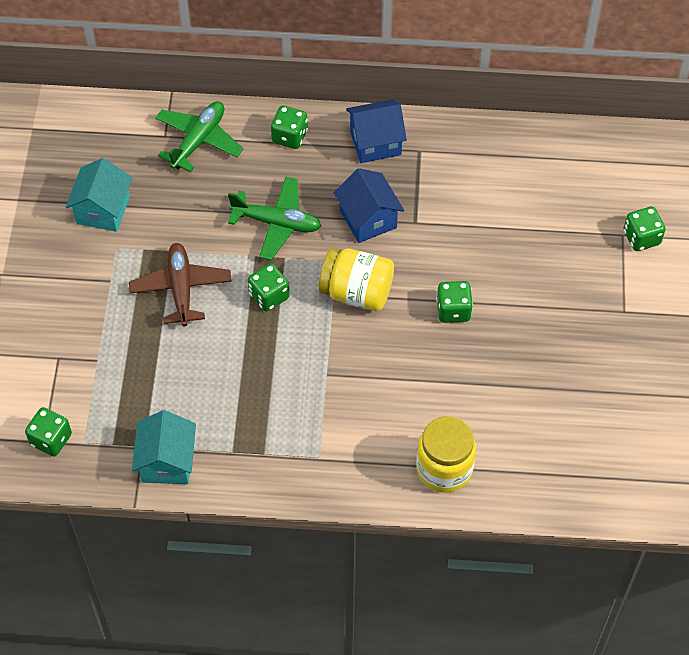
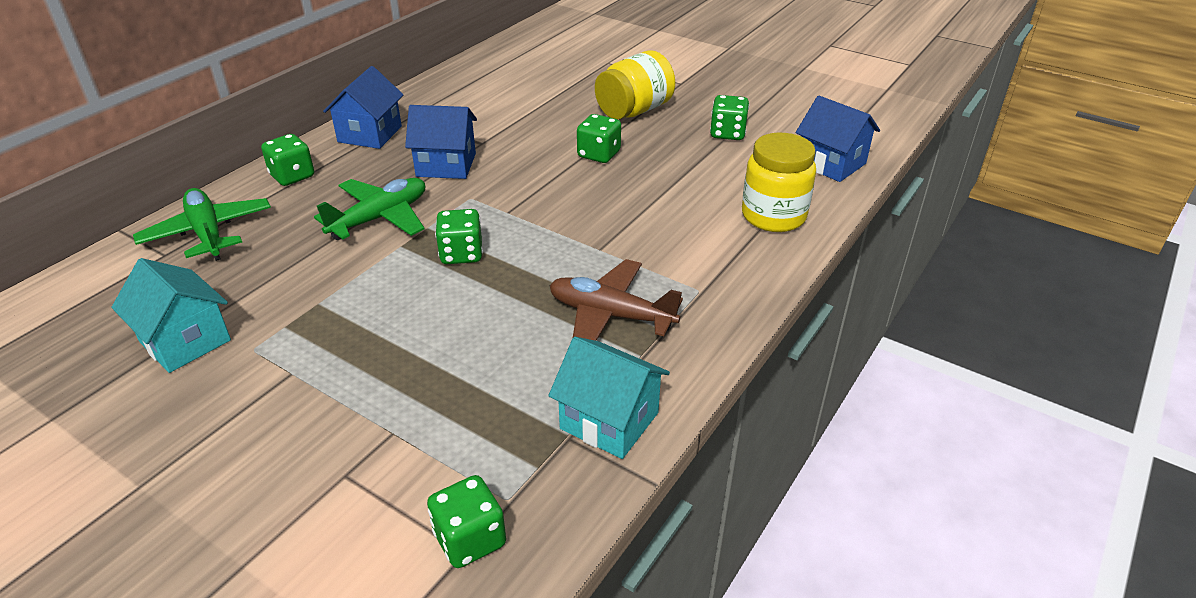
camera: 60 degrees left, 20 degrees down
brown plane [129,243,232,327] -> brown plane moved to [550,259,683,341]
yellow jar [319,247,394,311] -> yellow jar moved to [595,50,675,120]
green dice [623,207,666,251] -> green dice moved to [710,95,749,140]
none -> blue house [796,95,880,182]

